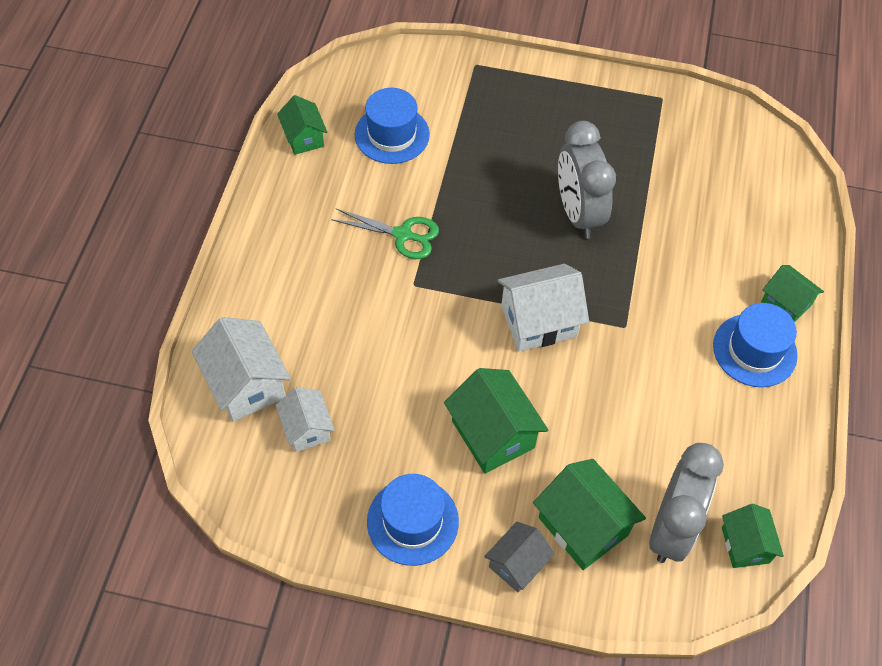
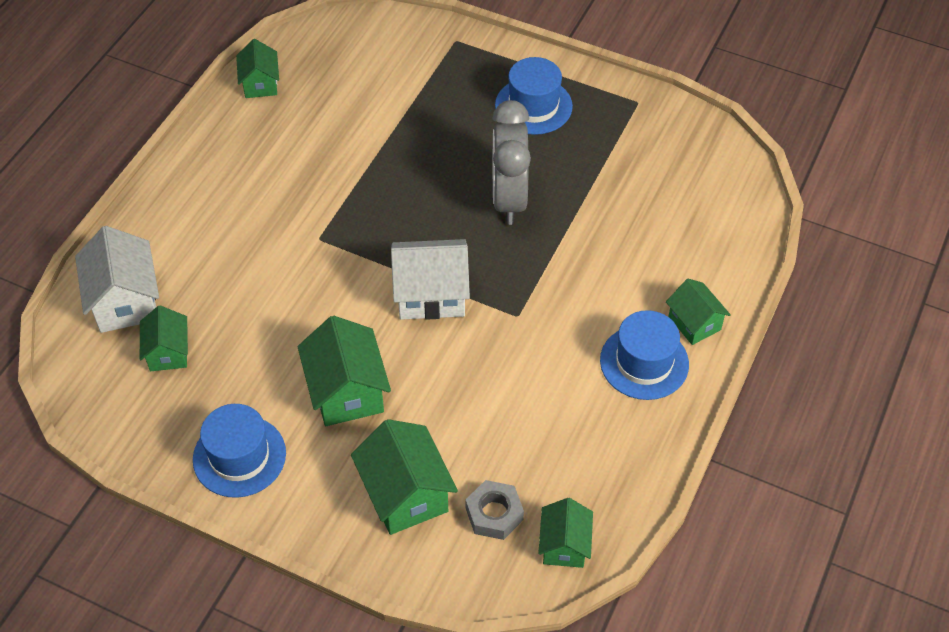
camera: 15 degrees right, 5 degrees down
white house [276,387,335,452] -> green house [140,305,188,371]
green scissors [331,209,439,259] -> none
blue hat [355,88,430,164] -> blue hat moved to [495,57,573,135]
grey house [484,522,555,592] -> none
grey clock [649,443,724,563] -> grey nut [466,480,524,540]

